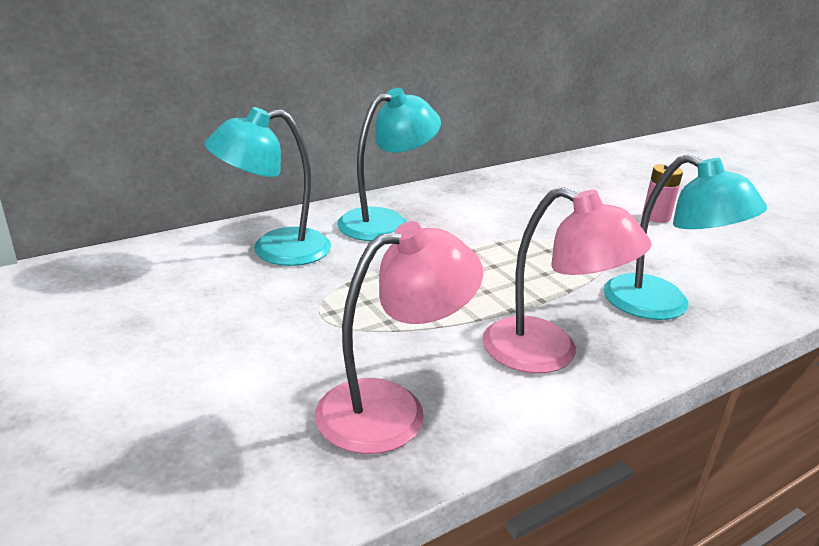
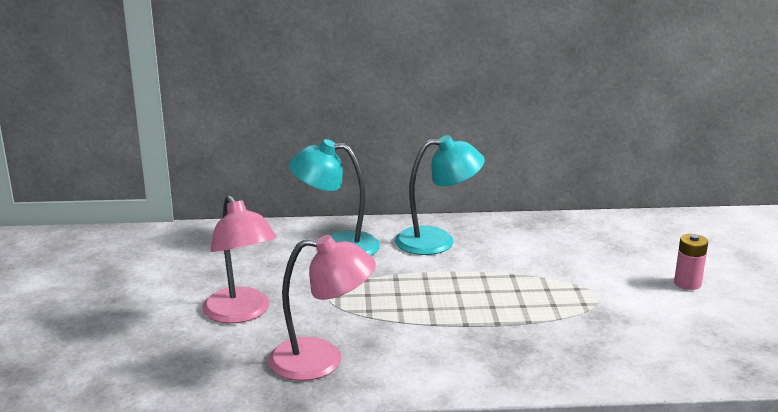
camera: 30 degrees right, 5 degrees down
pink lamp [483,187,651,373] -> pink lamp moved to [202,195,277,324]
turquoise lamp [603,154,767,320] -> none

